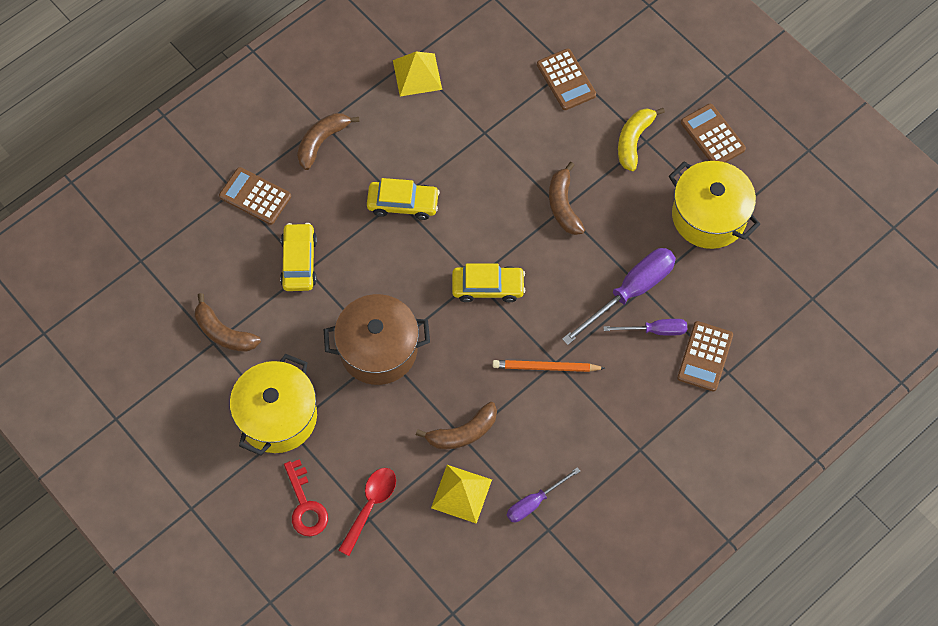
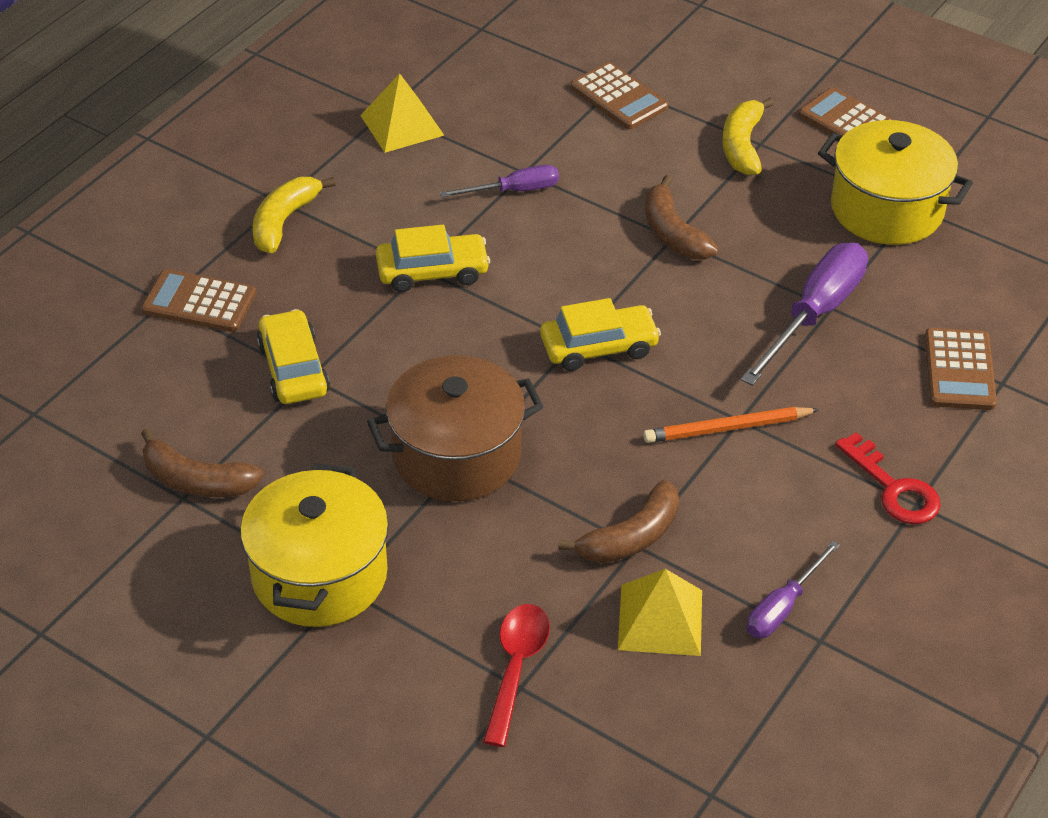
camera: 15 degrees left, 20 degrees down
red key [284,459,328,536] -> red key moved to [835,432,941,524]
brown banana [297,113,360,170] -> yellow banana [253,177,336,253]
purple screwdriver [603,319,687,336] -> purple screwdriver moved to [440,165,559,198]

